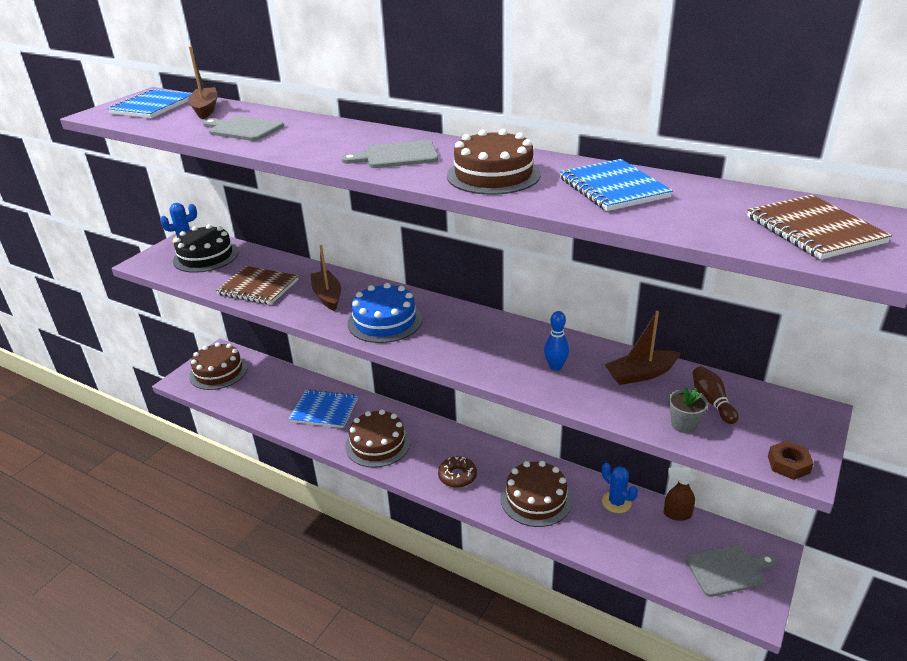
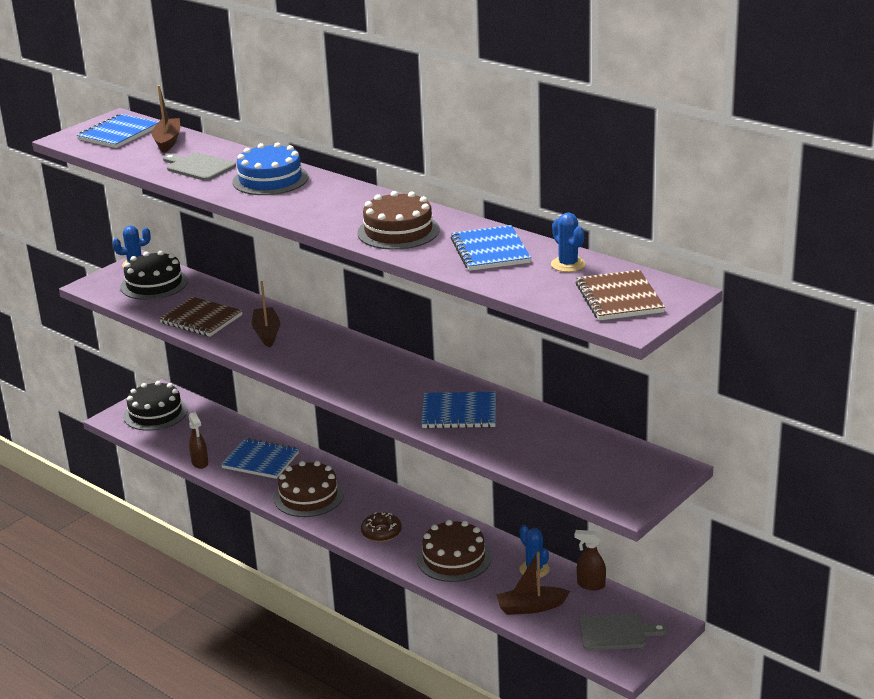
camera: 10 degrees right, 5 degrees down
brown cake [189,342,248,390] -> black cake [124,381,188,431]
grey cutting board [341,140,438,168] -> none
blue cake [347,283,422,343] -> blue cake moved to [232,142,308,195]
blue bowling pin [544,311,569,371] -> blue notebook [421,392,496,429]
brown boat [605,311,681,385] -> brown boat moved to [496,551,570,615]
grey flower pot [668,387,708,433] -> none
brown bowling pin [693,366,738,424] -> none
brown nut [768,441,814,480] -> none
none -> brown spray bottle [188,412,208,469]
none -> blue cactus [551,213,586,272]

